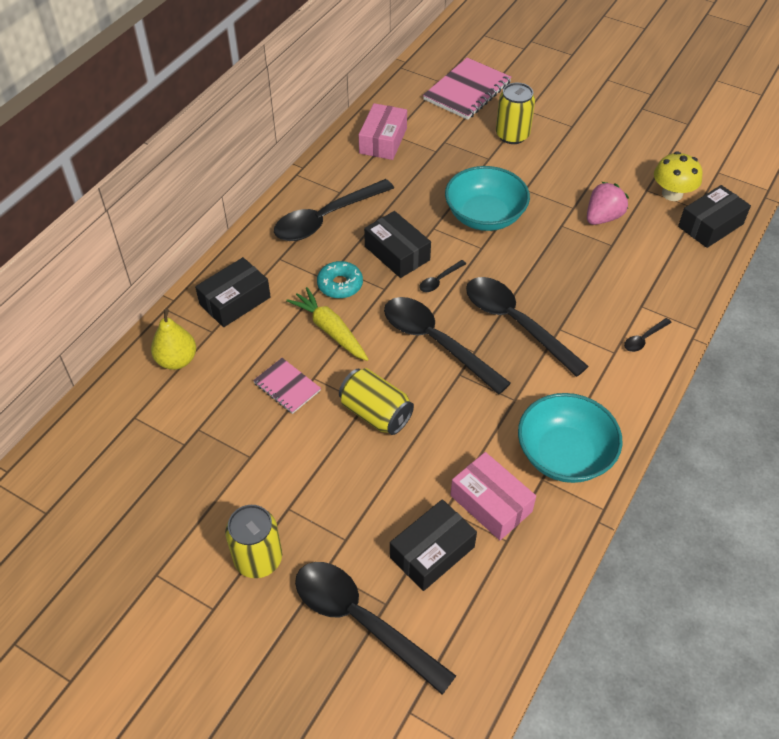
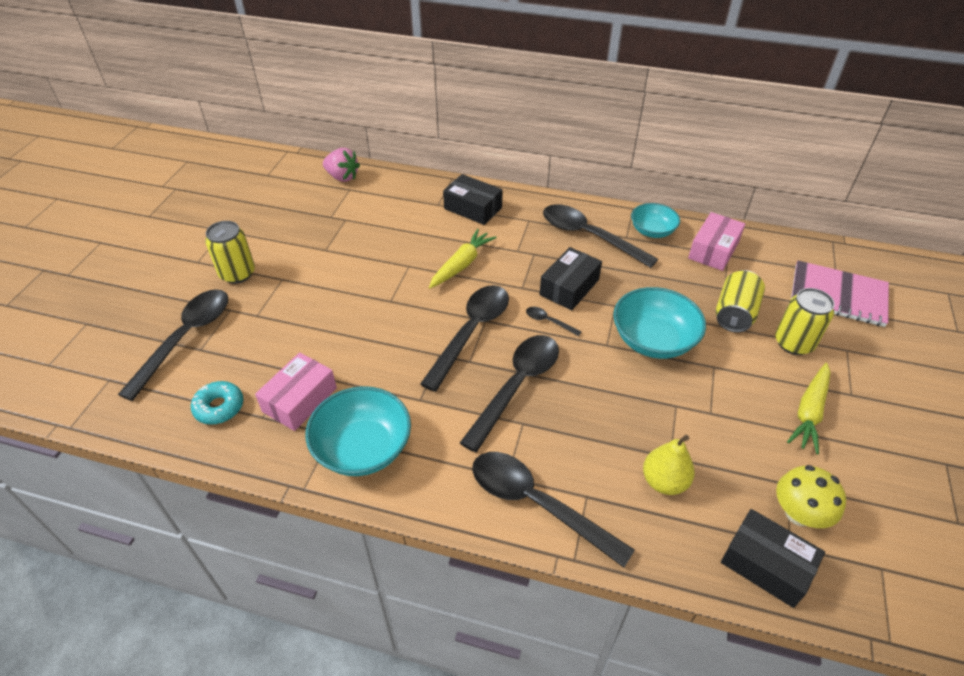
camera: 75 degrees right, 5 degrees down
yellow pear [151,309,196,370] -> yellow pear moved to [643,435,695,495]
pink notebook [253,358,321,414] -> none
turquoise donut [317,261,363,299] -> turquoise donut moved to [191,381,243,425]
yellow can [339,368,414,435] -> yellow can moved to [716,270,765,333]
pink box [359,103,407,160] -> pink box turned 60 degrees counterclockwise [688,212,745,271]
black box [390,499,477,591] -> none
pink strawberry [587,182,629,225] -> pink strawberry moved to [323,148,360,182]
black spoon [624,318,672,352] -> black spoon [473,452,635,568], size x2.39
none -> turquoise bowl [631,203,680,238]
none -> yellow carrot [787,363,830,455]

